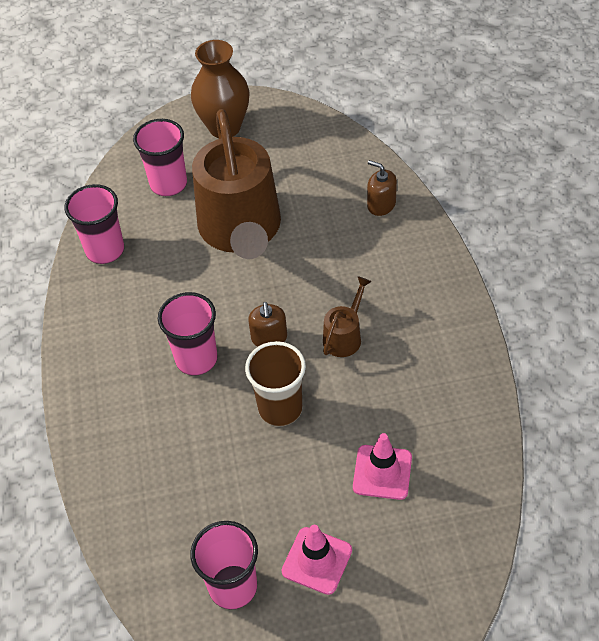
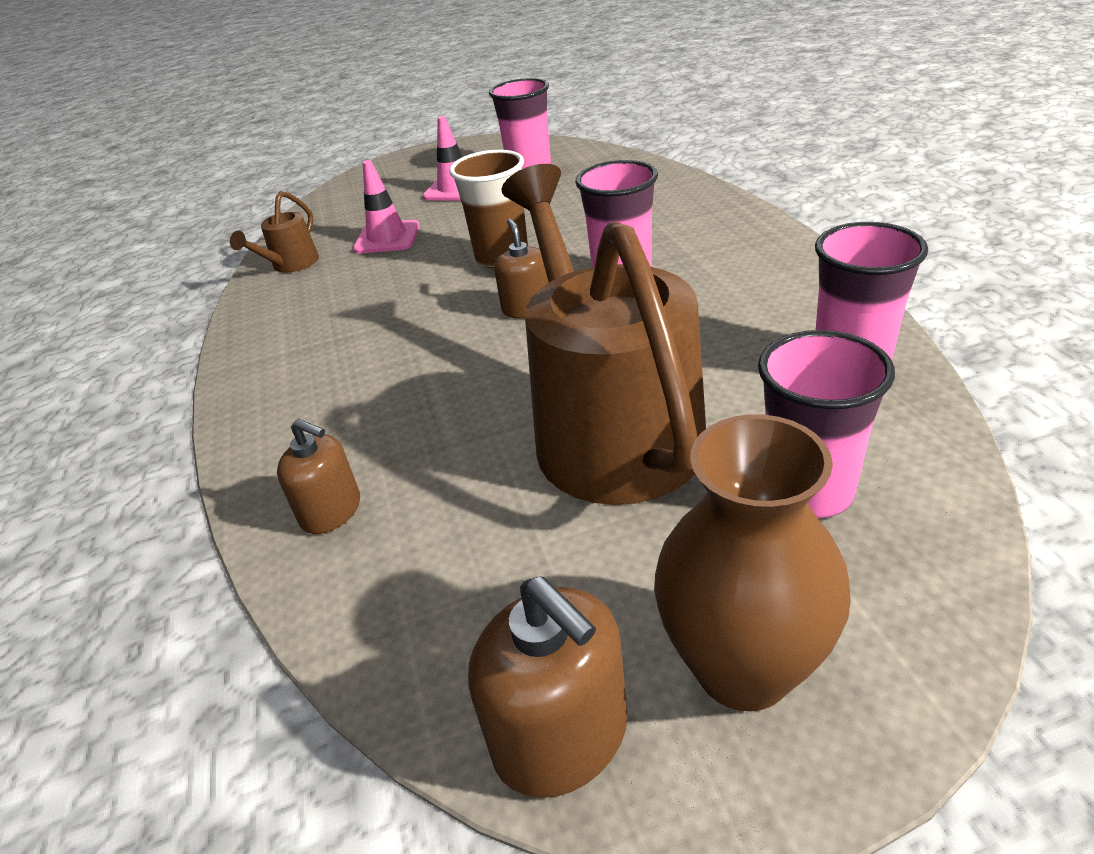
camera: 175 degrees right, 15 degrees down
brown watering can [323,276,372,357] -> brown watering can moved to [230,191,319,273]
none -> brown soap dispenser [468,576,628,798]

